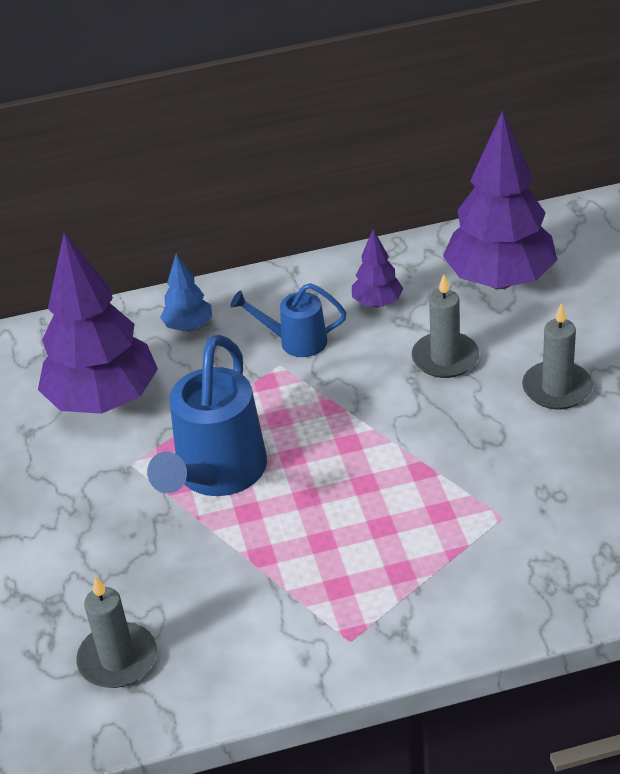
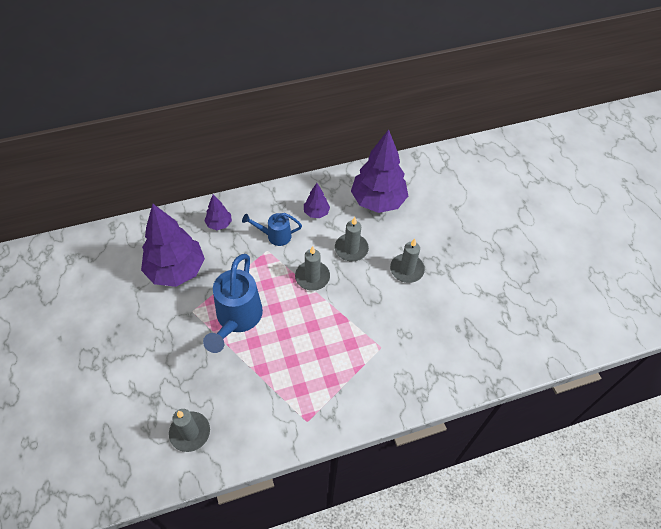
camera: 10 degrees left, 15 degrees up
blue tree [160,254,212,331] -> purple tree [204,195,232,230]
none -> grey candle [295,246,330,291]

